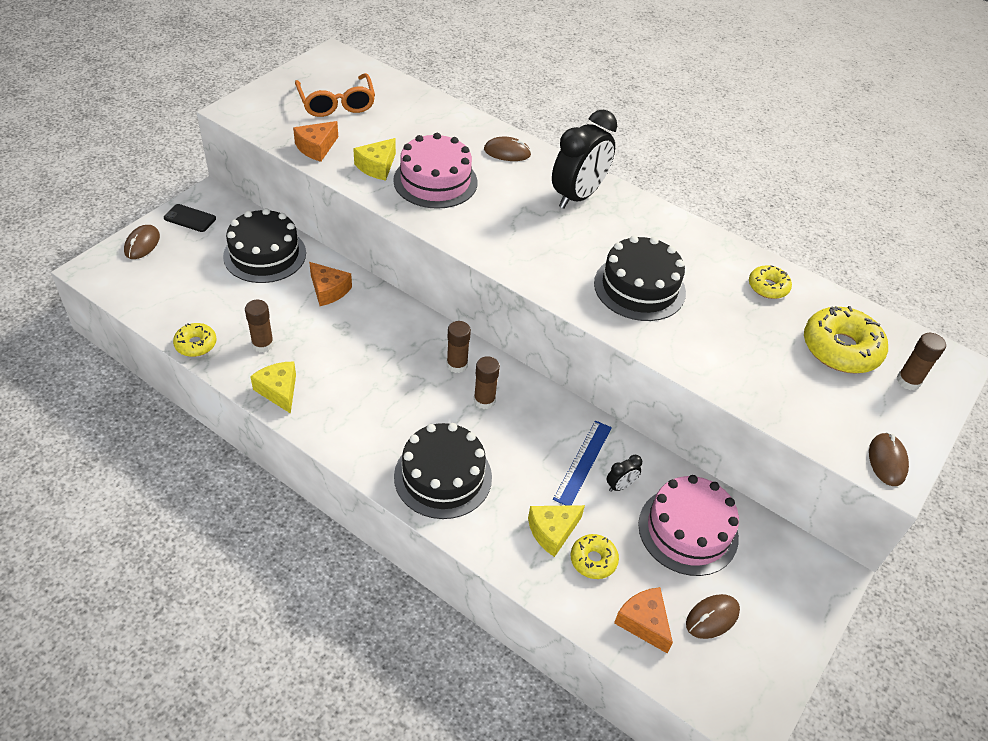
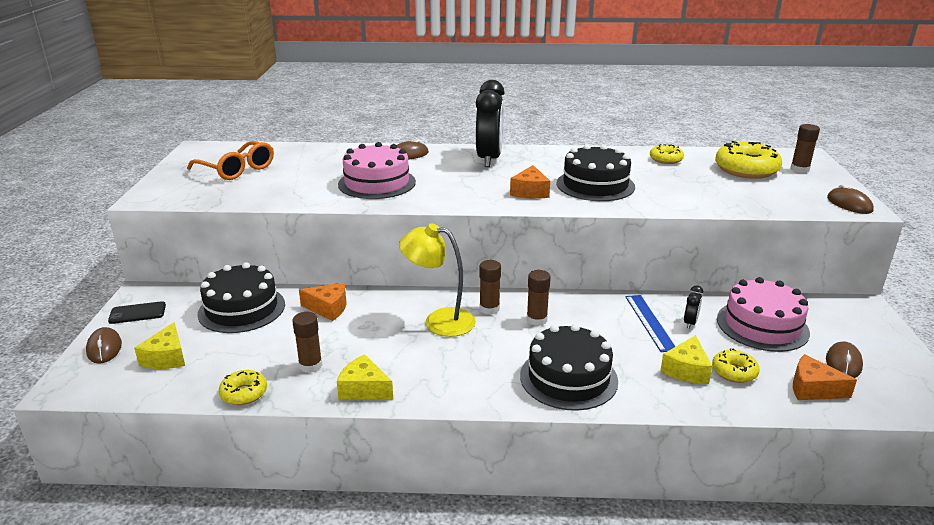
camera: 30 degrees left, 20 degrees down
orange cheese [293,121,338,162] -> orange cheese moved to [510,165,550,199]
yellow cheese [353,138,396,181] -> yellow cheese moved to [134,322,185,369]
none -> yellow lamp [399,223,476,337]

